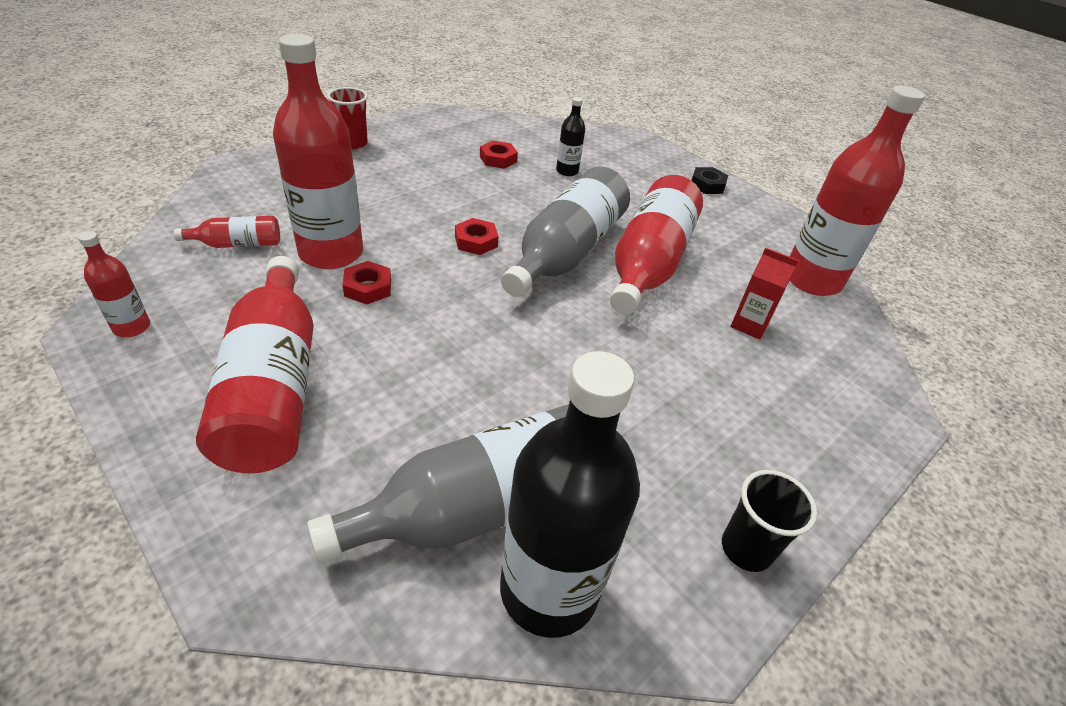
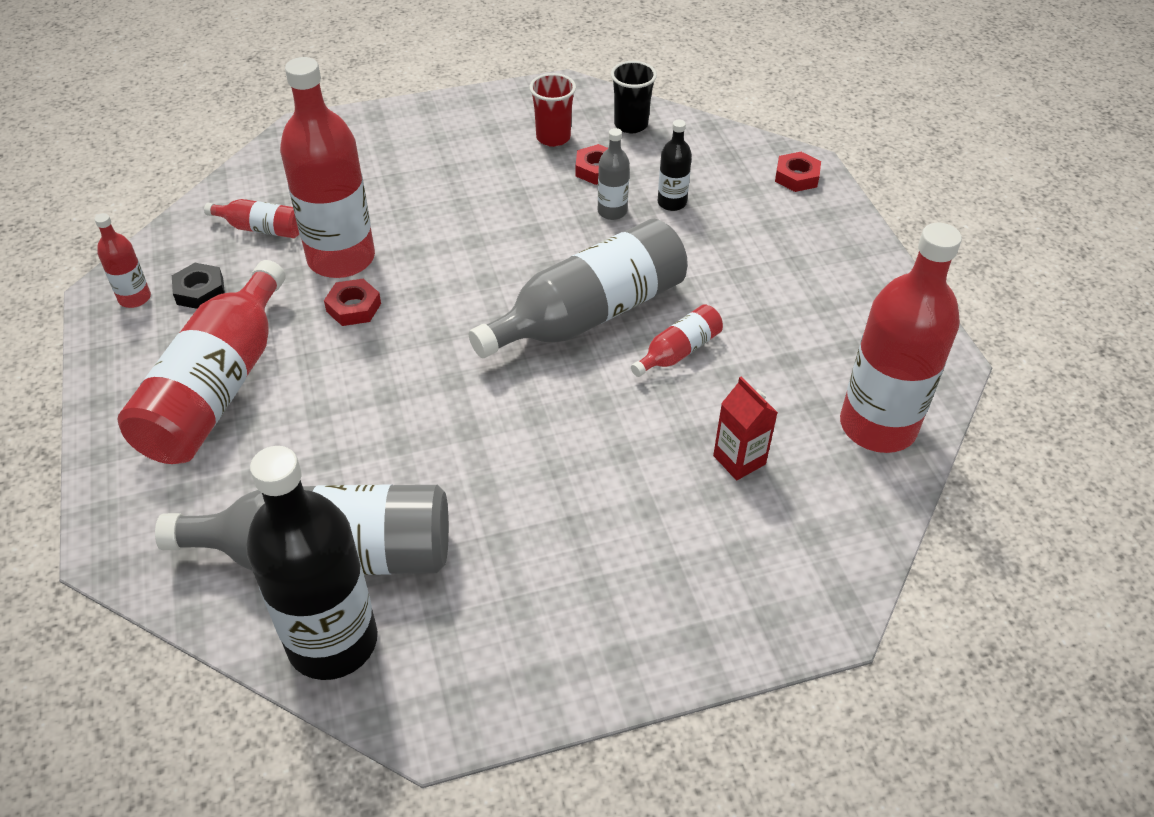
camera: 30 degrees right, 5 degrees up
red cup [327,87,368,149] -> red cup moved to [529,73,576,147]
red nut [455,218,499,255] -> red nut moved to [775,152,821,192]
red bottle [610,175,703,314] -> red bottle [631,304,723,377], size x0.46
black nut [692,167,728,194] -> black nut moved to [172,263,225,309]
black cup [722,470,817,572] -> black cup moved to [611,61,657,133]
none -> grey bottle [598,128,630,220]

